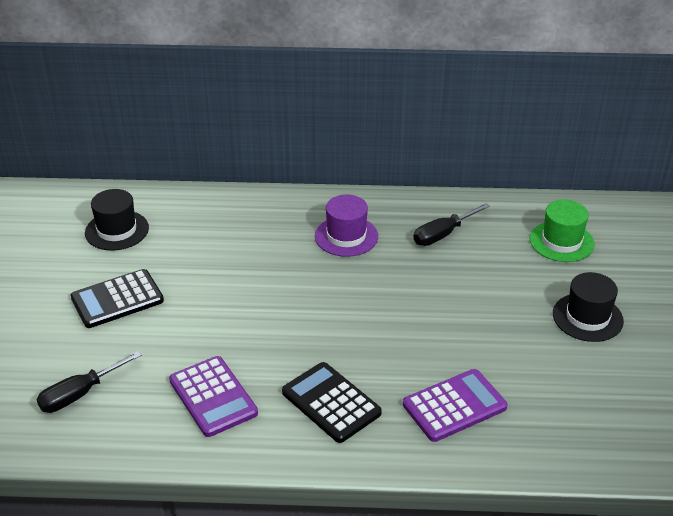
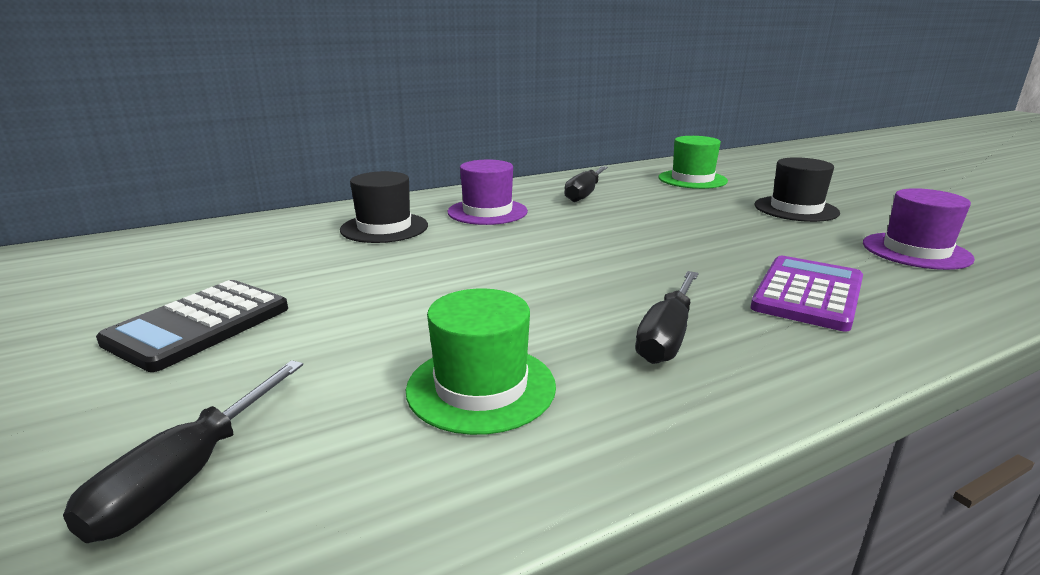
camera: 30 degrees left, 15 degrees down
black hat [85,189,149,250] -> black hat moved to [340,171,428,243]
purple calculator [169,356,258,437] -> green hat [406,288,556,435]
black calculator [282,362,382,443] -> black screwdriver [635,271,699,364]
none -> purple hat [863,188,975,270]

